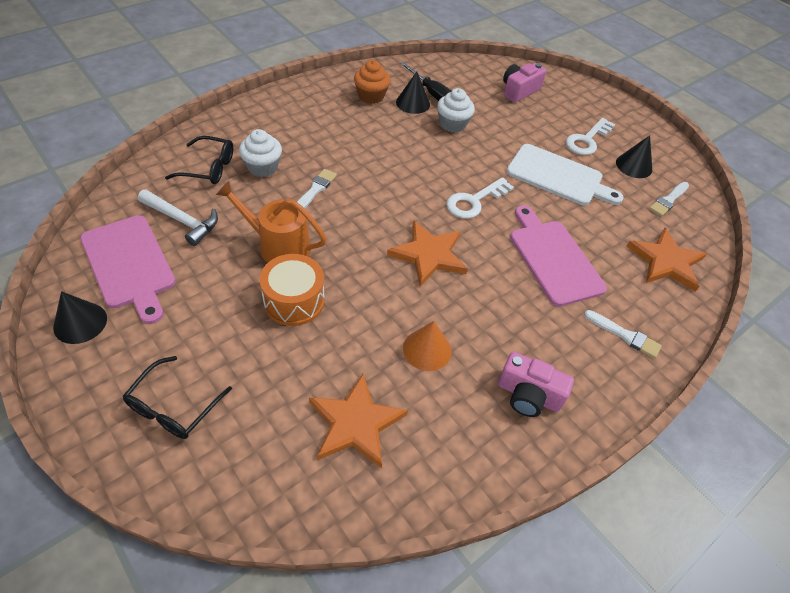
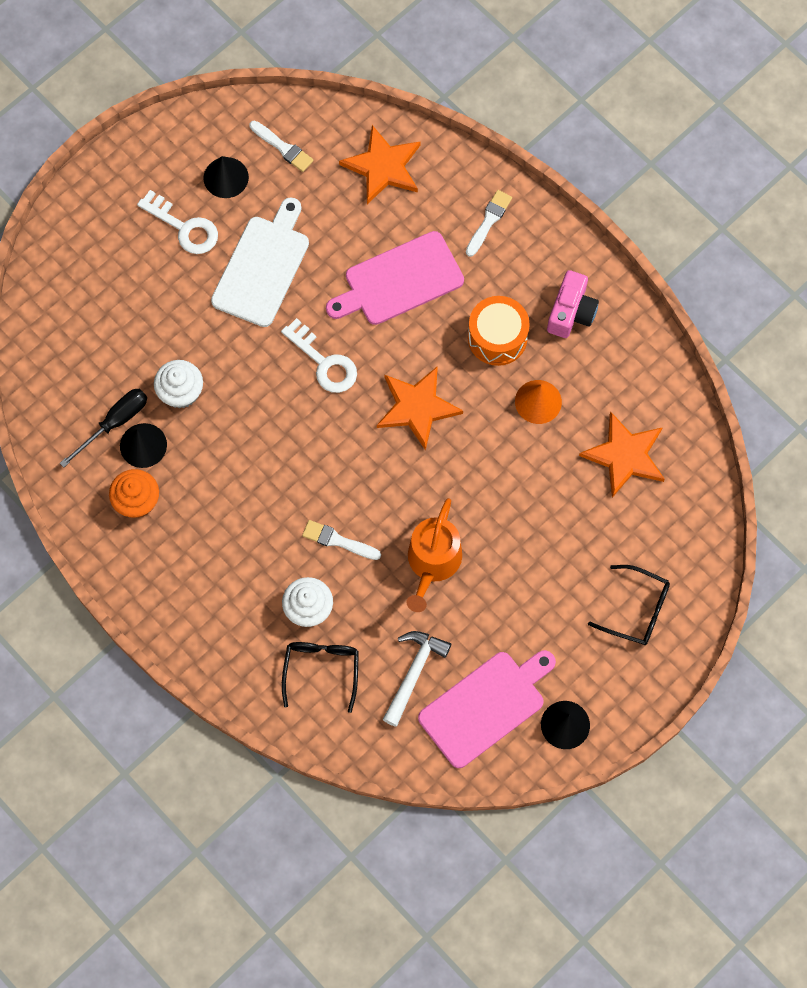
camera: 90 degrees left, 20 degrees up
orange drum [260,254,325,326] -> orange drum moved to [468,296,530,366]
pink camera [503,63,547,103] -> none

